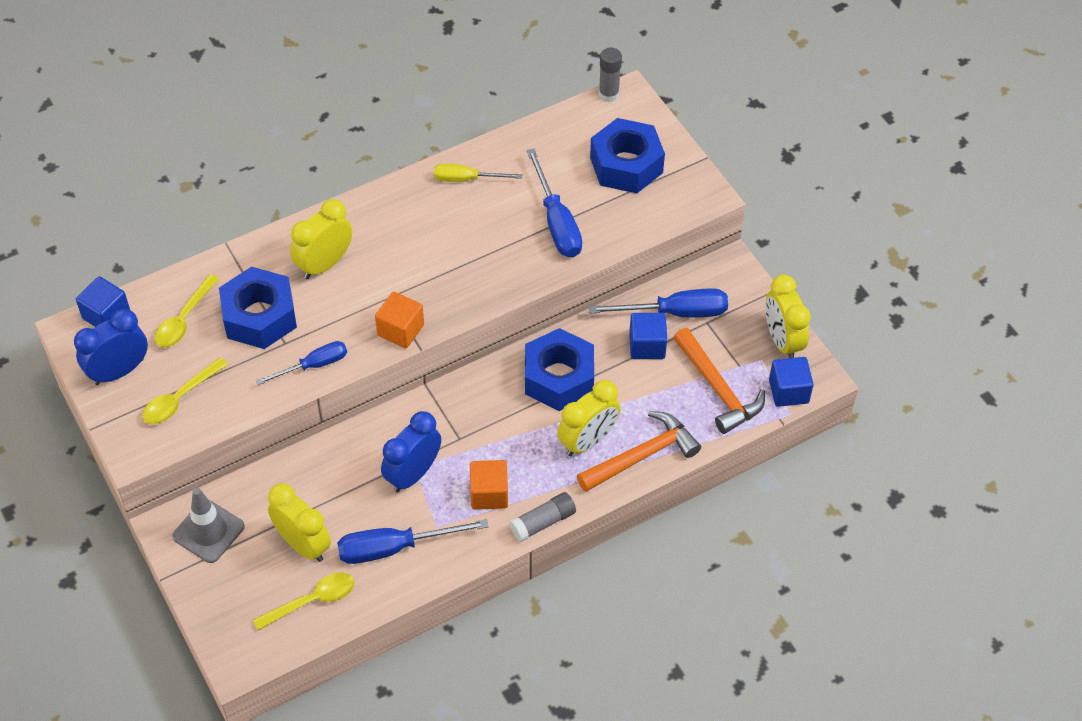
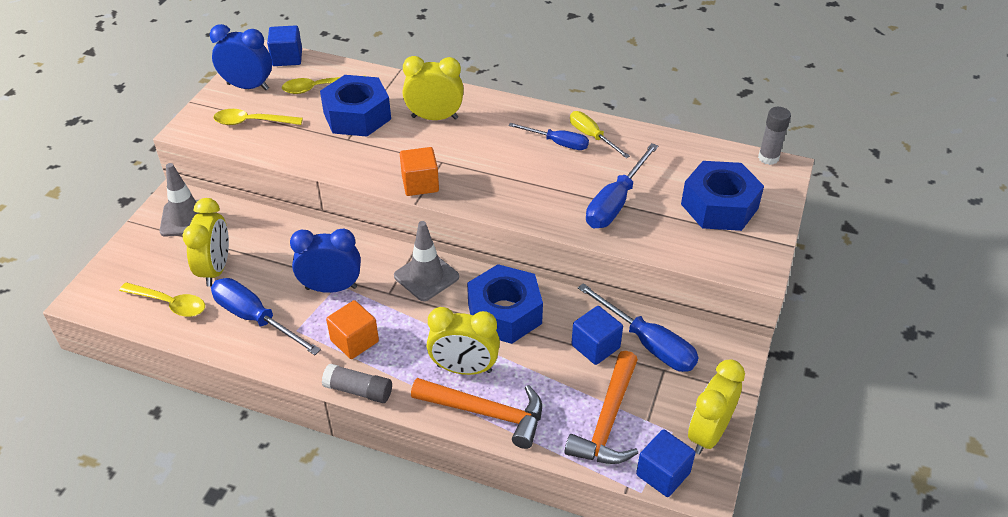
camera: 50 degrees right, 10 degrees down
blue screwdriver [256,341,347,385] -> blue screwdriver moved to [508,123,589,150]
none -> grey traffic cone [394,221,459,301]

